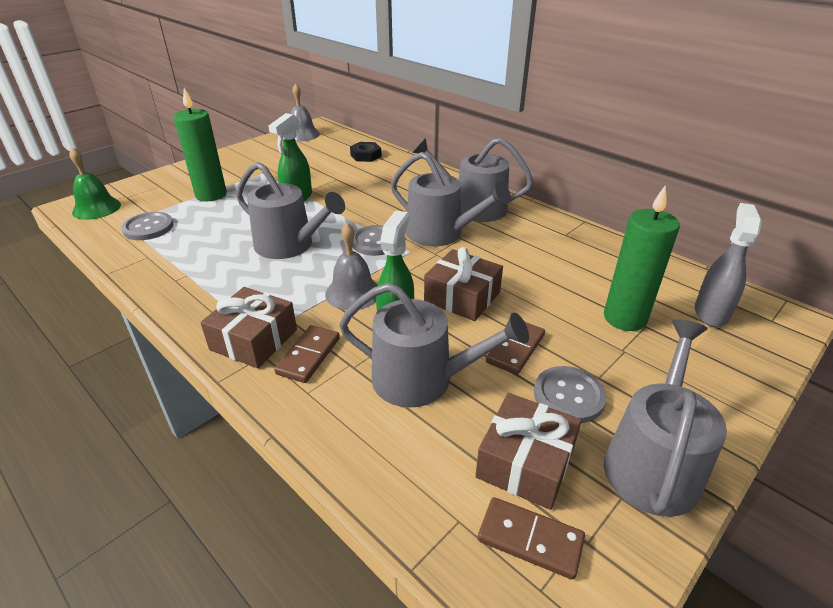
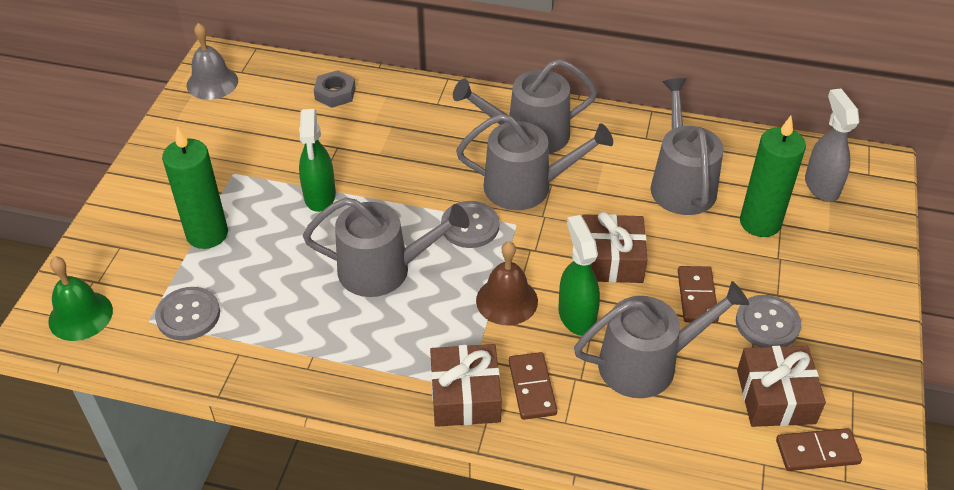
camera: 30 degrees left, 10 degrees up
grey bell [325,223,378,310] -> brown bell [476,241,538,325]
black nut [350,142,382,162] -> grey nut [314,70,356,108]
grey watering can [604,320,727,517] -> grey watering can moved to [650,78,724,215]

